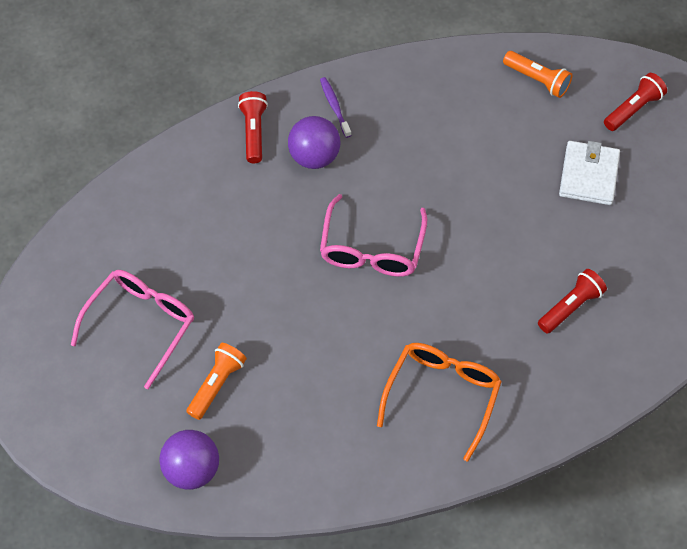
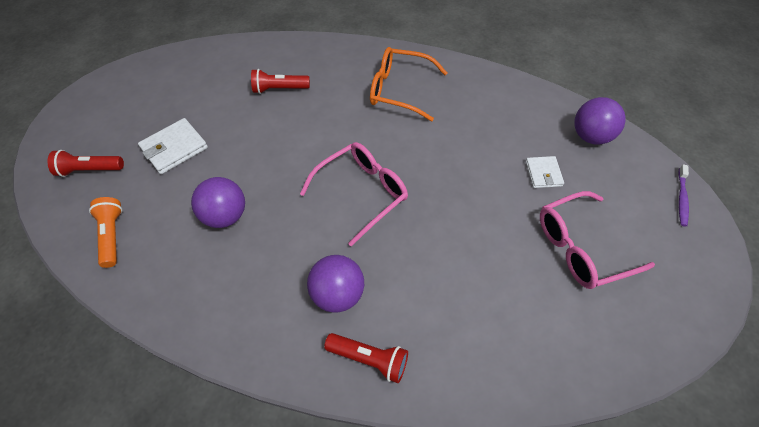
camera: 140 degrees left, 5 degrees down
orange flashlight [186,343,247,420] -> white wallet [526,156,564,188]
red flashlight [238,91,268,163] -> red flashlight turned 105 degrees counterclockwise [324,333,408,383]
purple toothbrush [320,77,351,138] -> purple toothbrush moved to [678,164,689,227]
orange glasses [377,343,502,461] -> orange glasses turned 45 degrees clockwise [370,47,447,121]
none -> purple ball [191,177,245,228]

